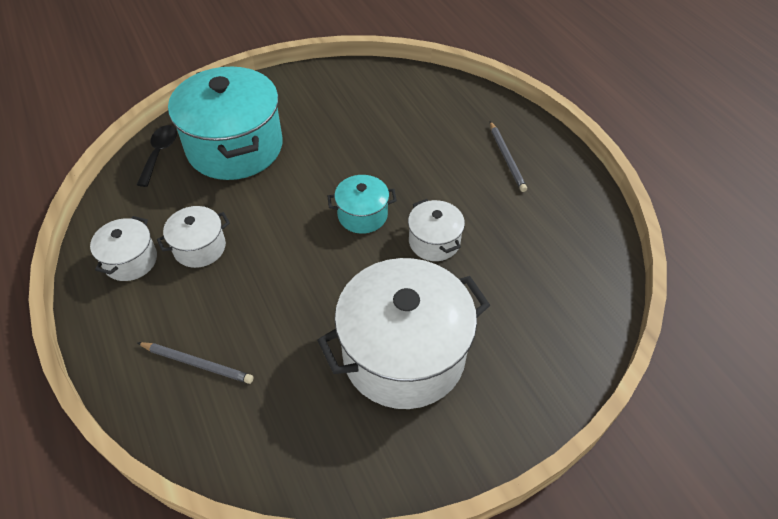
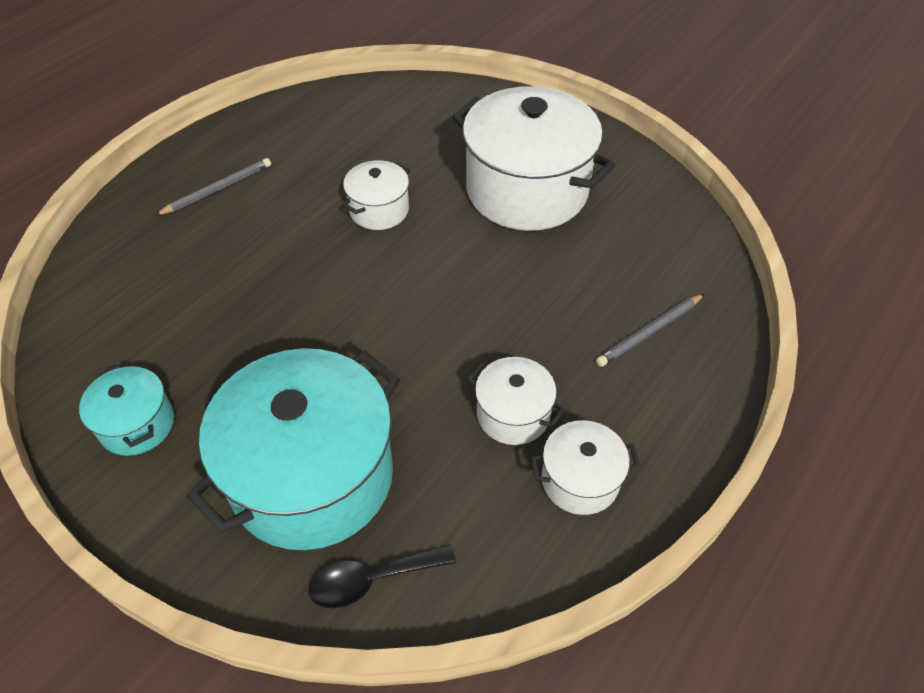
camera: 115 degrees left, 0 degrees up
grey pencil [137,342,253,384] -> grey pencil turned 120 degrees counterclockwise [596,293,705,367]
turquoise pot [328,175,397,234] -> turquoise pot moved to [79,365,174,456]

